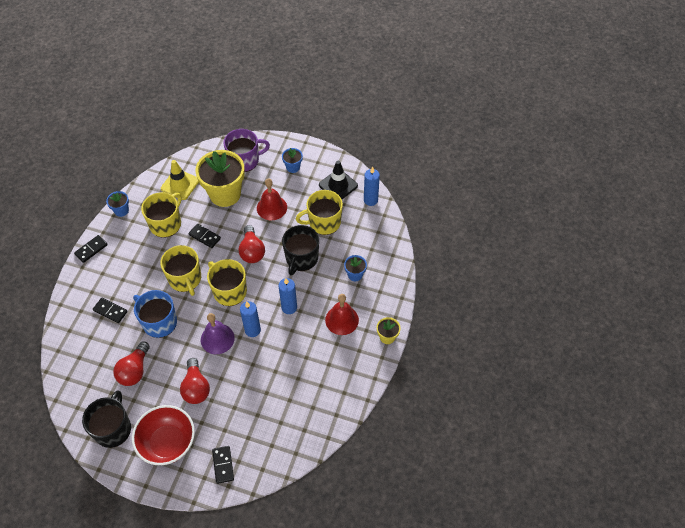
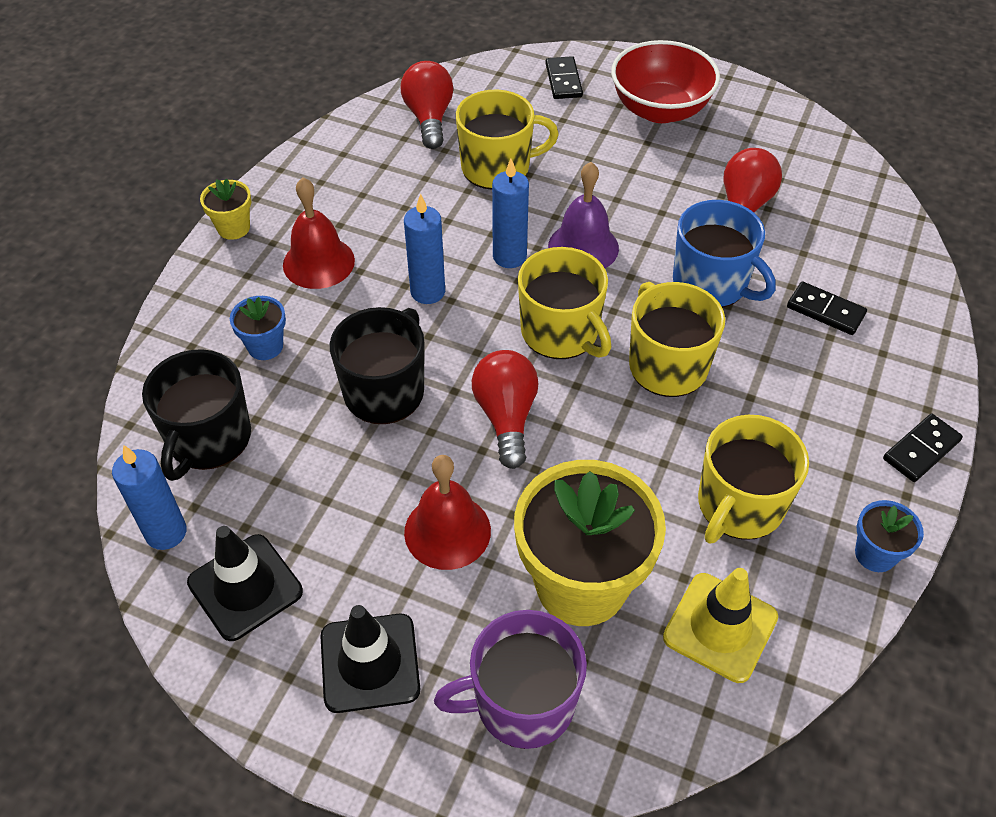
camera: 175 degrees left, 5 degrees down
black mug [82,390,131,448] -> black mug moved to [142,349,251,481]
red light bulb [180,358,210,404] -> red light bulb moved to [401,61,454,149]
black domino [188,224,221,248] -> none
blue flower pot [282,148,303,173] -> black traffic cone [320,605,420,713]
yellow mug [296,190,343,235] -> yellow mug moved to [456,90,559,190]

